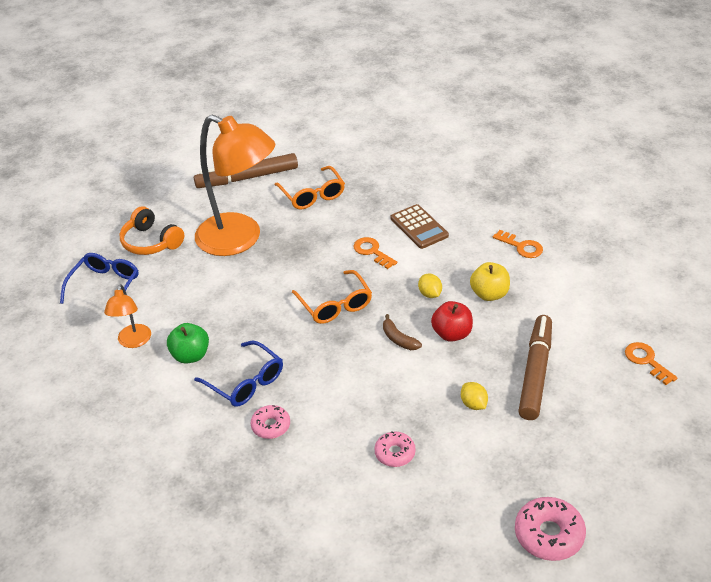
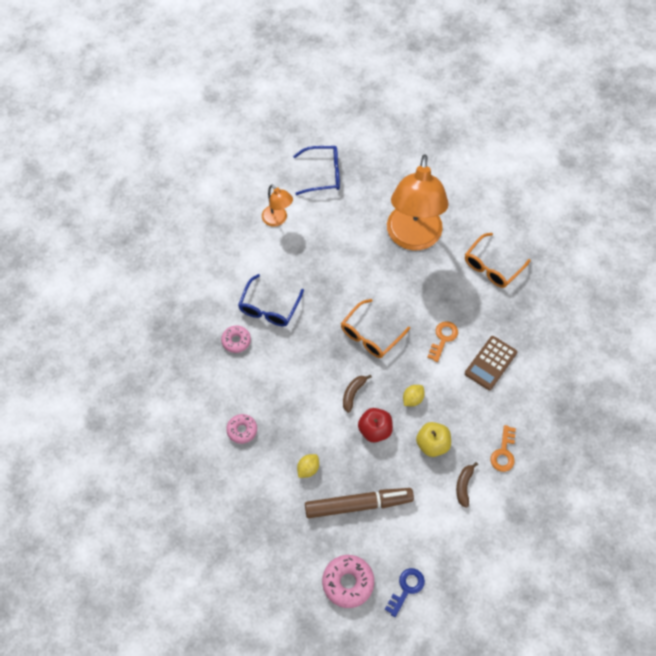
camera: 65 degrees right, 20 degrees up
orange lamp [104,284,151,348] -> orange lamp turned 105 degrees counterclockwise [262,184,293,227]
orange headphones [120,206,184,255] -> none
green apple [167,323,209,364] -> none
brown marker [194,153,298,188] -> none
pink donut [515,497,586,561] -> pink donut moved to [322,555,374,608]
orange key [625,342,678,385] -> blue key [385,568,425,617]
none -> brown banana [456,462,478,508]

